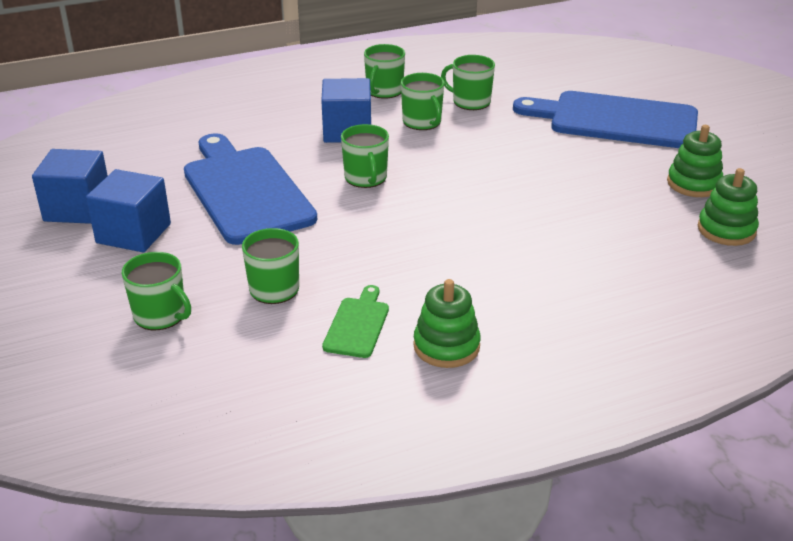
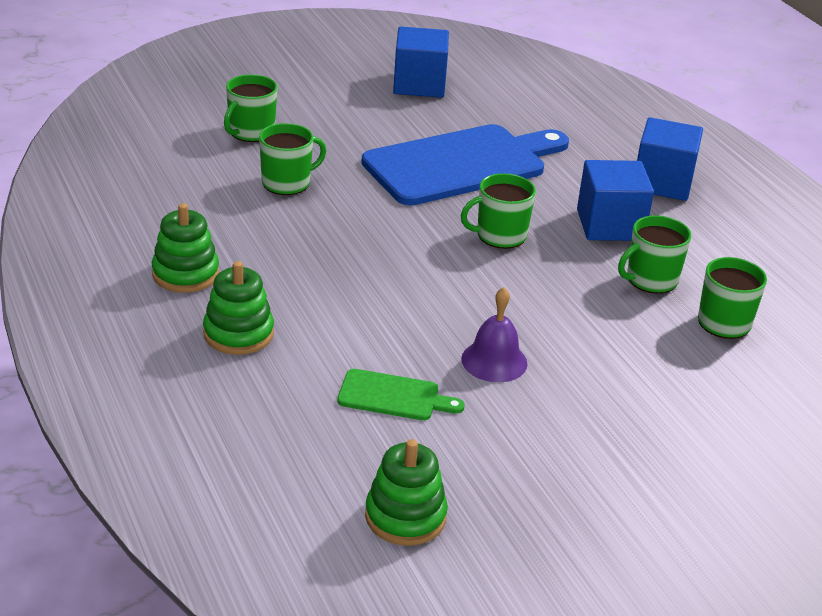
camera: 85 degrees right, 0 degrees up
blue cube [86,169,171,252] -> blue cube moved to [637,117,703,201]
green cutting board [322,285,389,358] -> green cutting board moved to [337,369,465,420]
green mug [364,44,405,99] -> none
blue cutting board [513,91,698,148] -> none
green stacking toy [667,125,723,197] -> green stacking toy moved to [203,261,274,355]
none -> purple bell [461,287,528,382]

